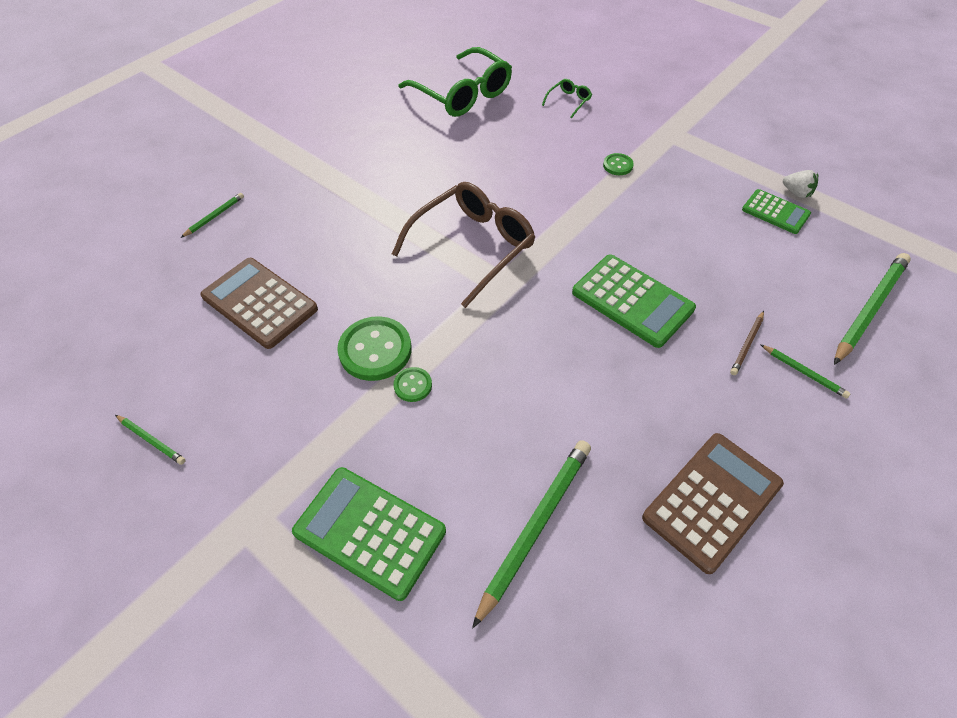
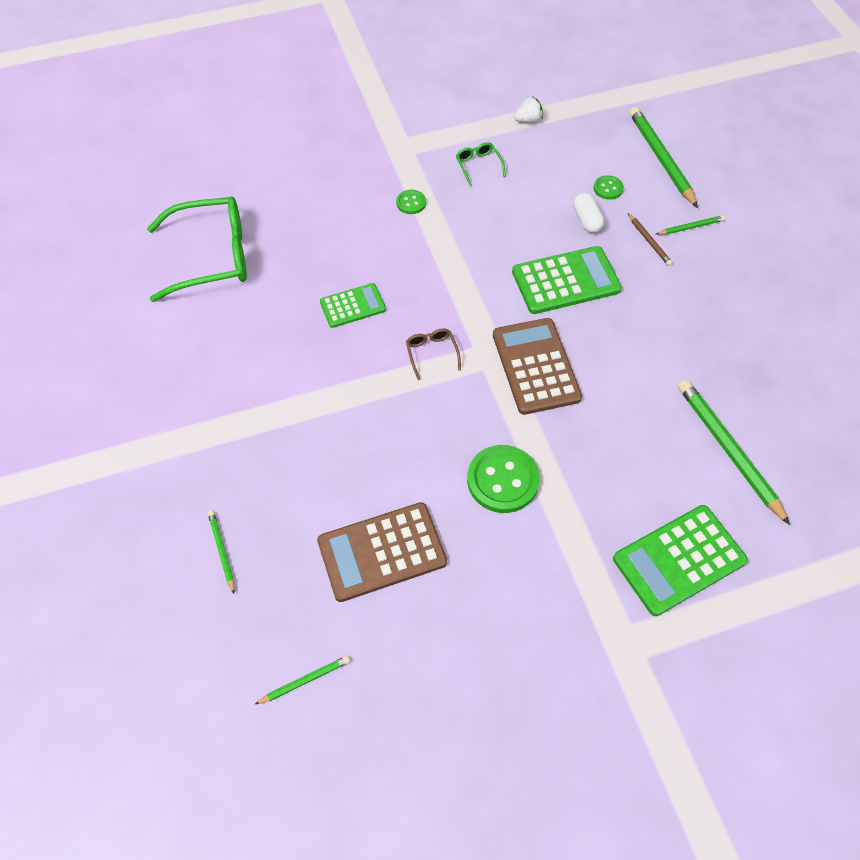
camera: 60 degrees left, 5 degrees up
green pencil [115,415,186,465] -> green pencil moved to [254,656,350,705]
brown glasses [392,182,535,308] -> brown glasses [406,328,461,380], size x0.43
green button [393,367,432,402] -> green button moved to [594,175,624,200]
green glasses [542,79,592,118] -> green glasses moved to [456,142,506,186]
brown calculator [642,433,784,574] -> brown calculator moved to [493,318,582,415]
green calculator [742,189,811,234] -> green calculator moved to [320,283,386,328]
none -> white capsule [573,192,604,233]

